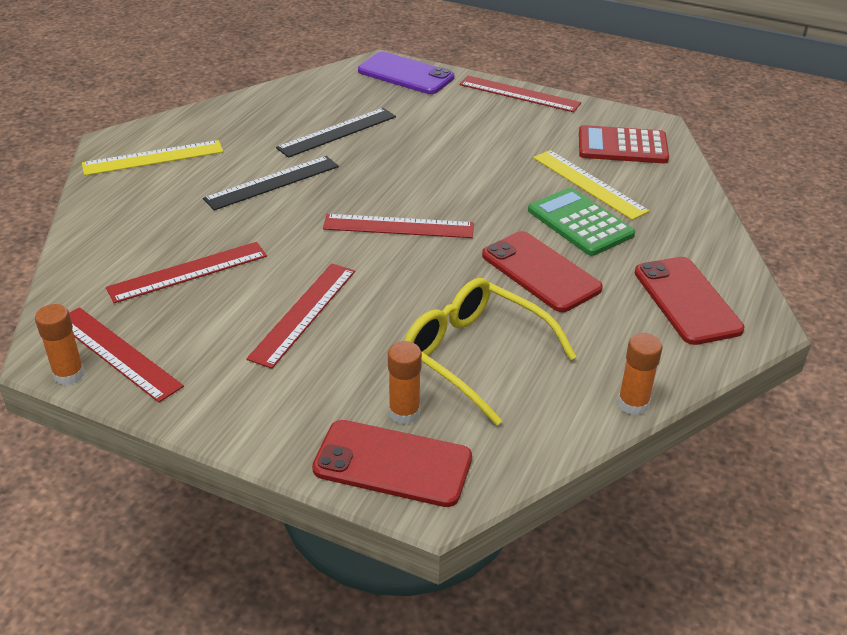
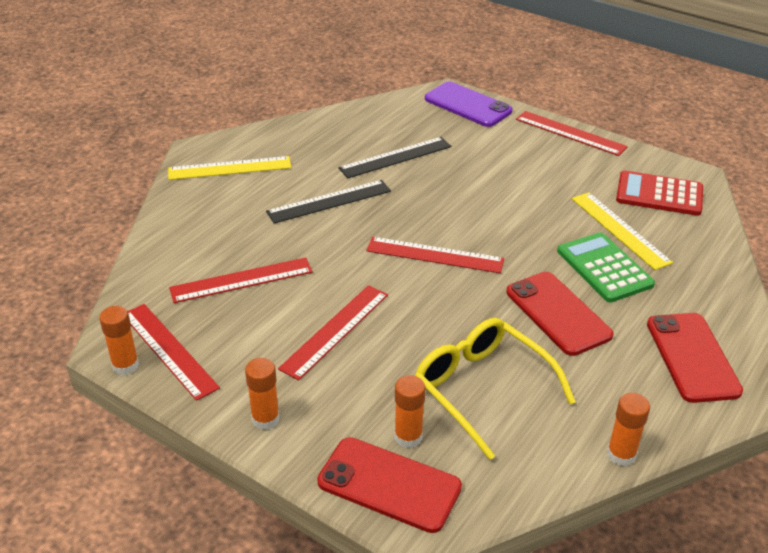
camera: 10 degrees right, 0 degrees up
none -> orange glue stick [245,358,280,430]

